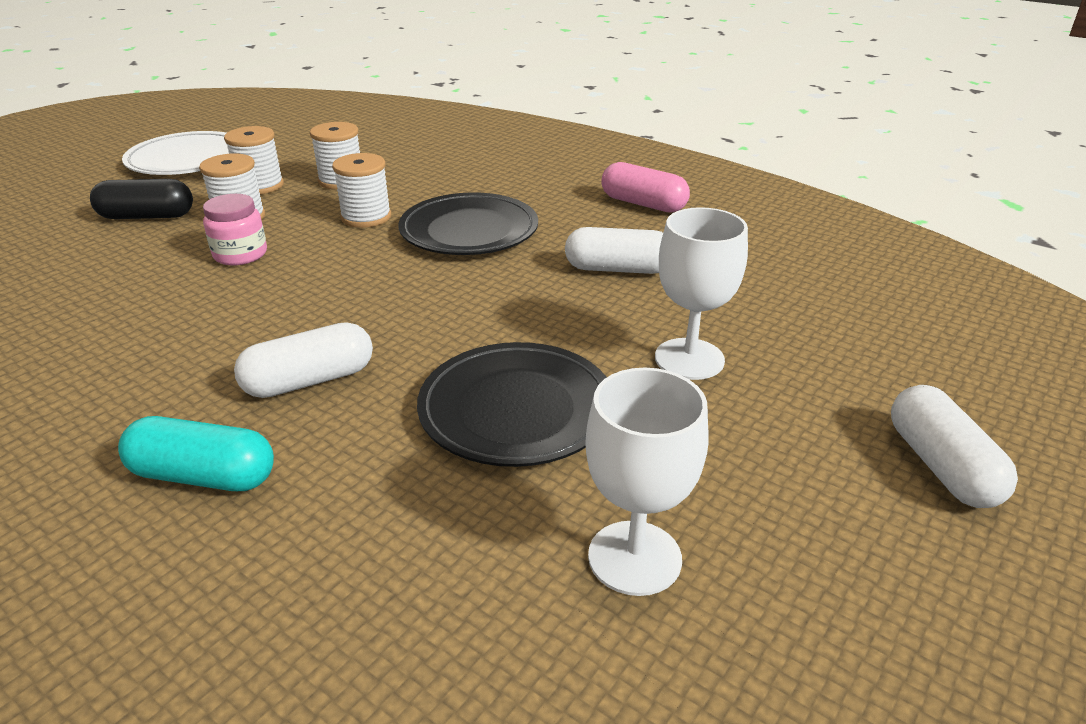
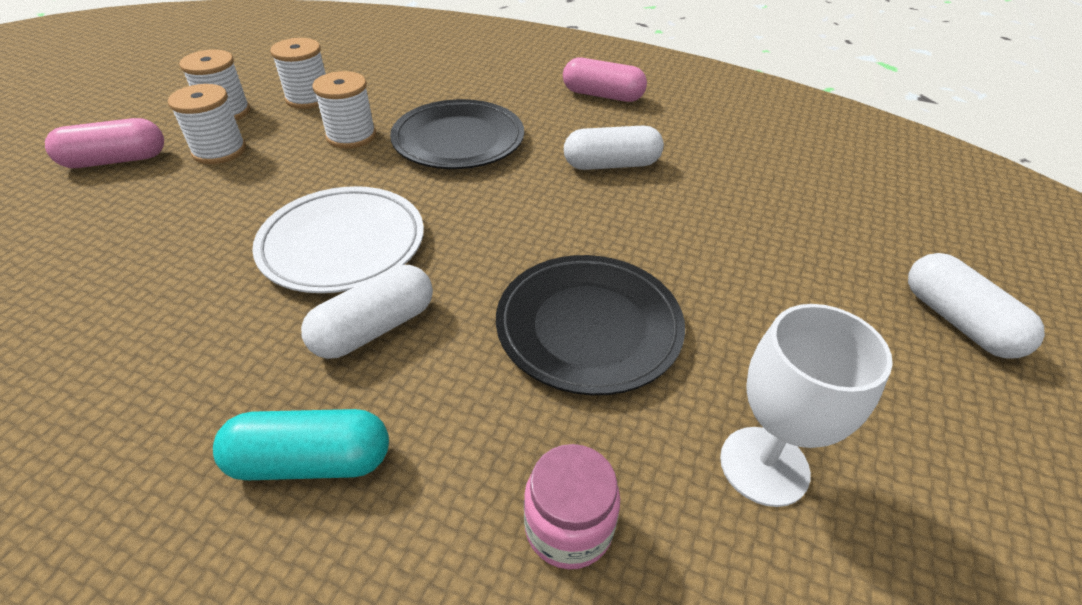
camera: 15 degrees left, 10 degrees up
black capsule [90,179,193,219] -> pink capsule [45,118,164,168]
white plate [122,131,229,175] -> white plate moved to [252,186,424,293]
pink jar [203,194,267,265] -> pink jar moved to [524,444,620,569]
white goblet [655,207,748,380] -> none

